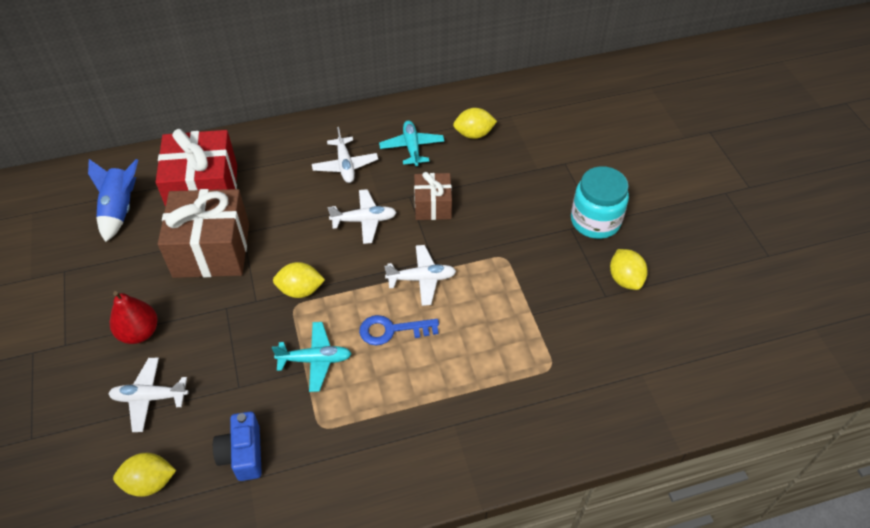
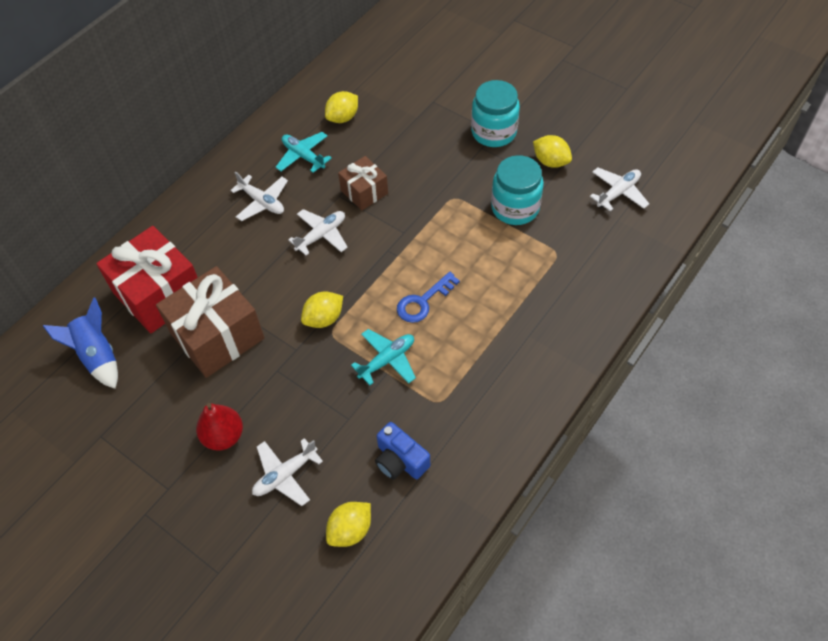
camera: 35 degrees left, 5 degrees up
white plane [384,245,456,306] -> white plane moved to [590,167,649,211]
none -> turquoise jar [491,155,544,225]

